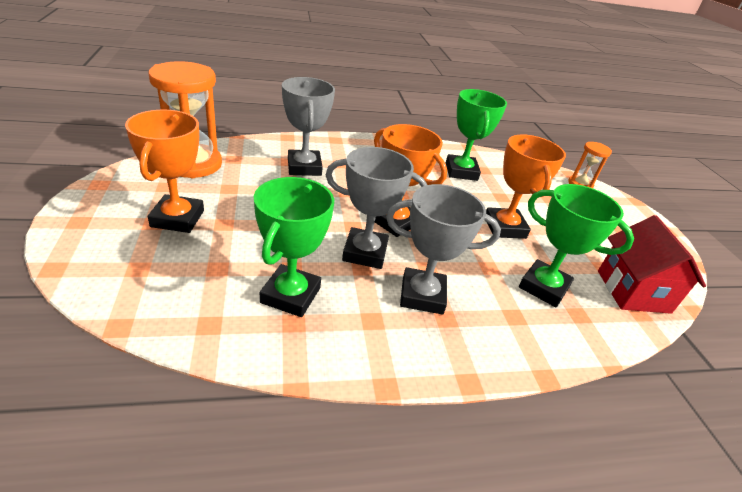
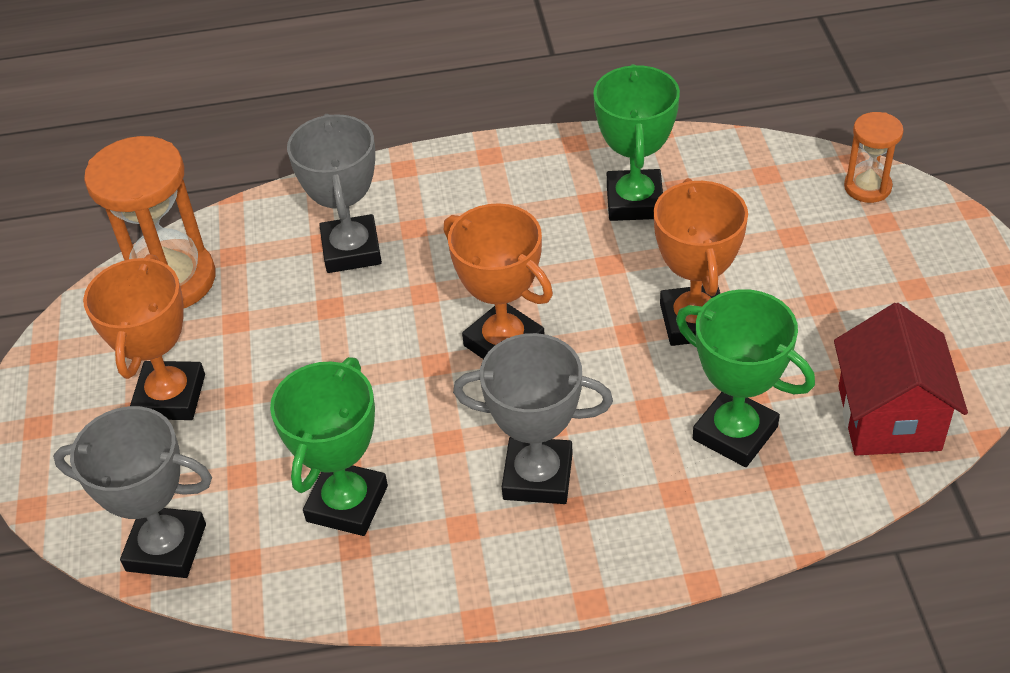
camera: 10 degrees right, 10 degrees up
grey trophy [326,147,427,269] -> grey trophy moved to [53,406,212,578]

